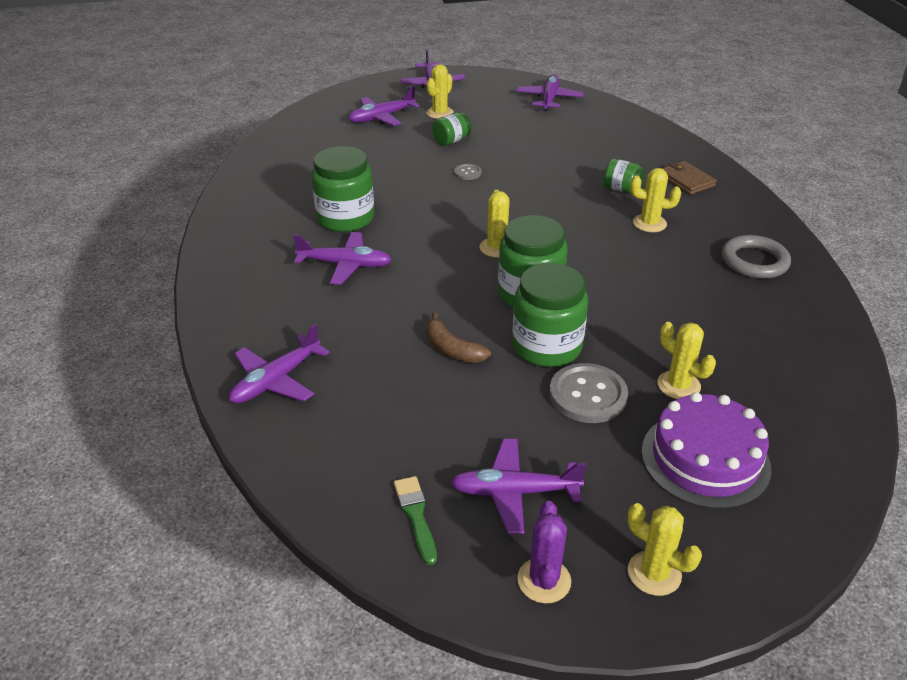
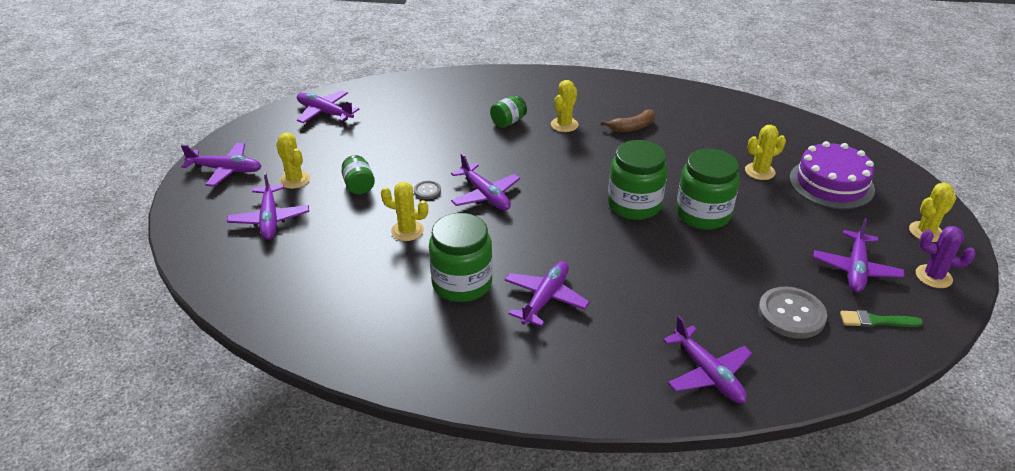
camera: 70 degrees left, 0 degrees up
brown banana [426,312,491,363] -> brown banana moved to [601,109,655,132]
yellow cactus [479,190,510,258] -> yellow cactus moved to [381,182,428,241]
grey button [549,363,628,423] -> grey button moved to [758,287,827,339]
brown wallet [661,161,717,195] -> none
grey ring [722,235,791,279] -> none
none -> purple plane [451,153,520,210]

